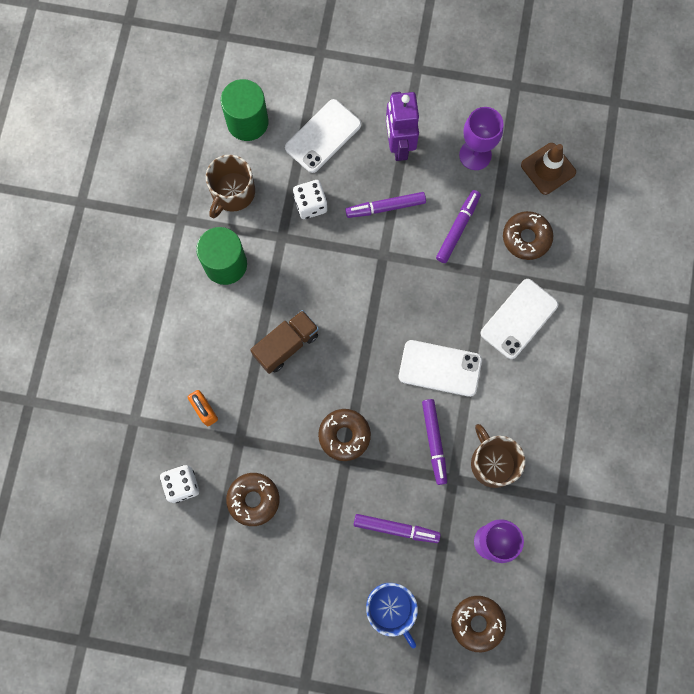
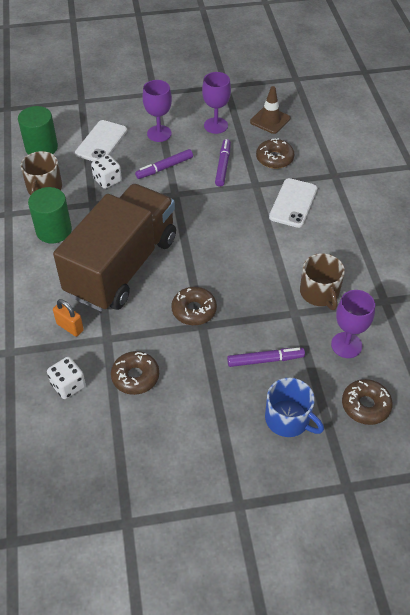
camera: 20 degrees left, 25 degrees down
brown truck [250,310,319,374] -> brown truck [53,184,176,311], size x2.34
purple robot [386,92,419,161] -> purple goblet [143,80,172,142]
white phone [399,340,482,397] -> none
purple marker [422,399,447,485] -> none
brown mug [471,424,525,488] -> brown mug turned 150 degrees counterclockwise [300,253,345,310]

